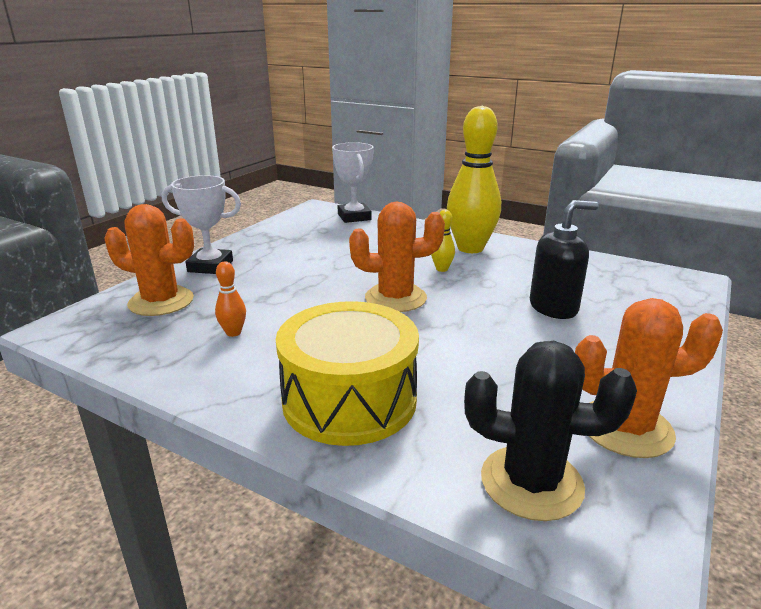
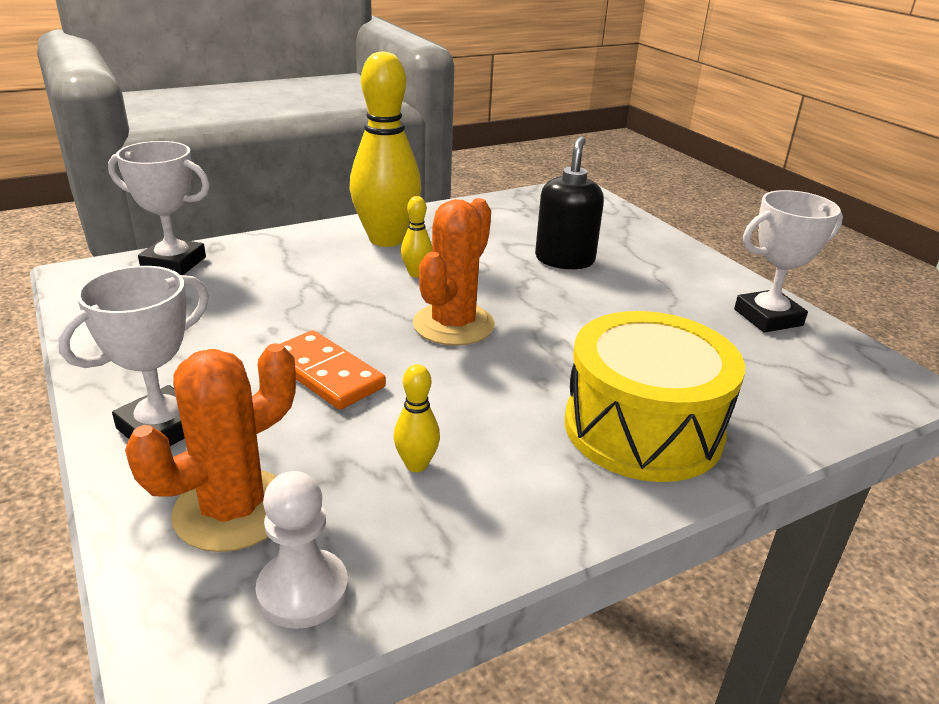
camera: 60 degrees left, 5 degrees up
orange bowling pin [215,261,246,337] -> yellow bowling pin [394,364,440,472]
black cactus [464,341,637,521] -> none
orange cactus [575,298,723,458] -> white trophy [734,190,843,333]
none -> white pawn [255,471,348,629]
none -> orange domino [281,330,386,410]

